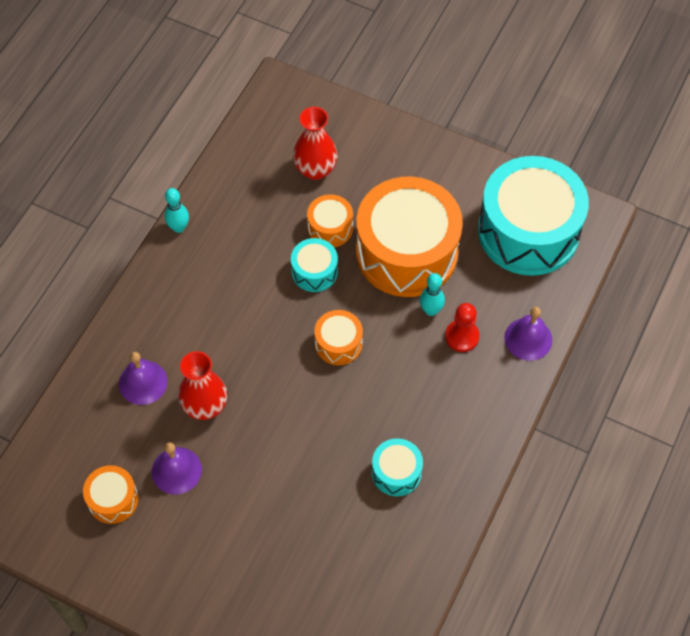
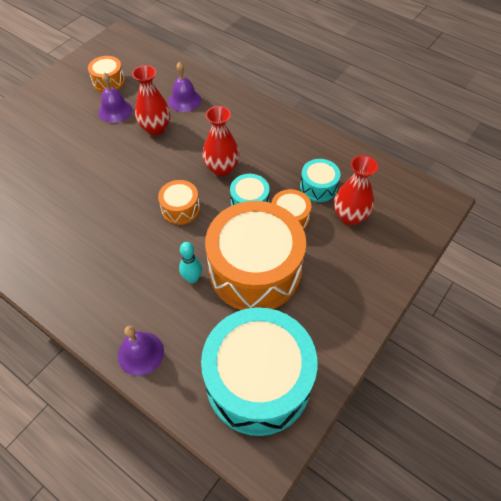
camera: 100 degrees right, 5 degrees down
turquoise bowling pin [165,188,189,233] -> none
turquoise drum [372,438,423,496] -> turquoise drum moved to [300,159,340,202]
red pawn [445,303,480,352] -> none
none -> red vase [203,106,240,176]

